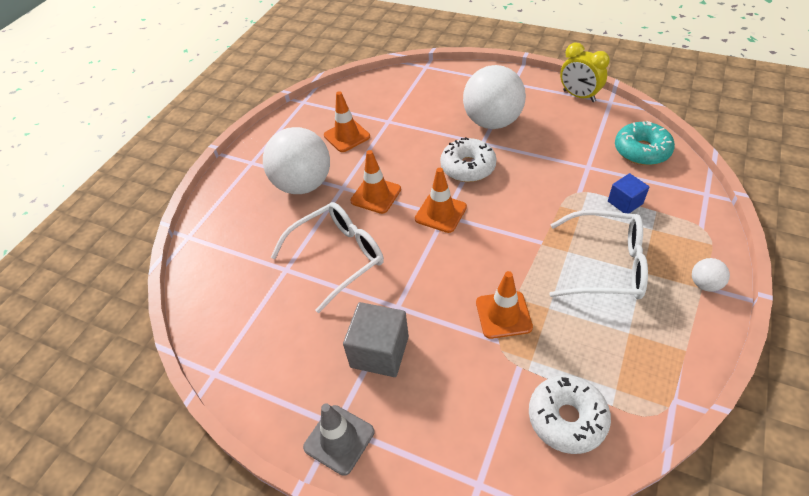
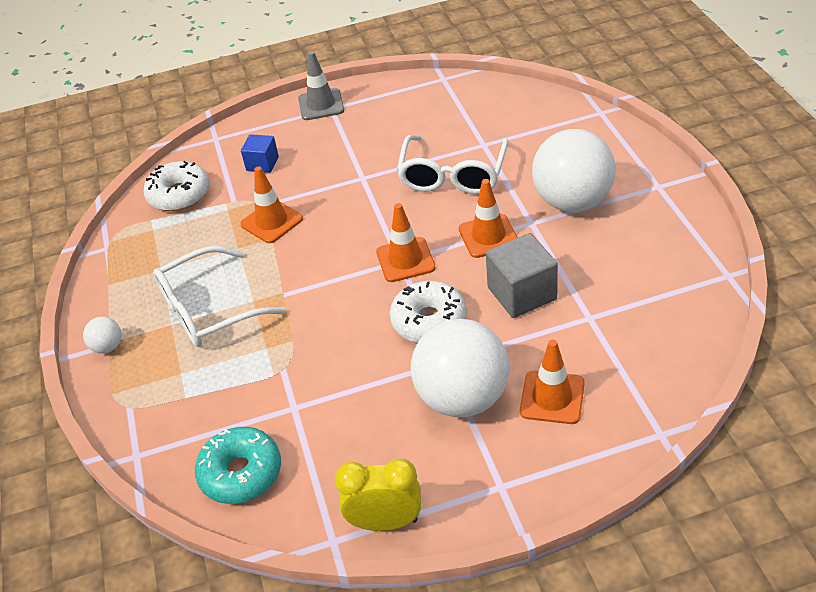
camera: 140 degrees right, 5 degrees down
orange traffic cone [324,91,370,152] -> orange traffic cone moved to [520,340,585,424]
grey cube [343,302,409,377] -> grey cube moved to [486,233,558,318]
blue cube [608,173,649,213] -> blue cube moved to [241,134,279,173]

